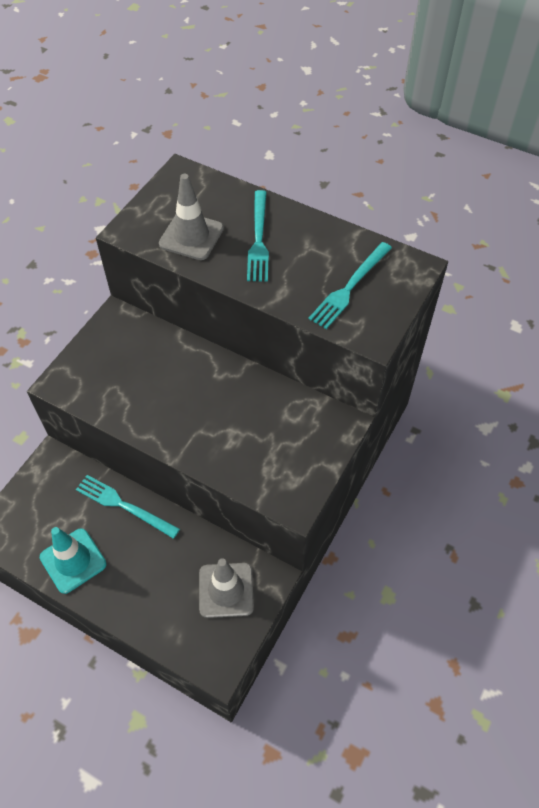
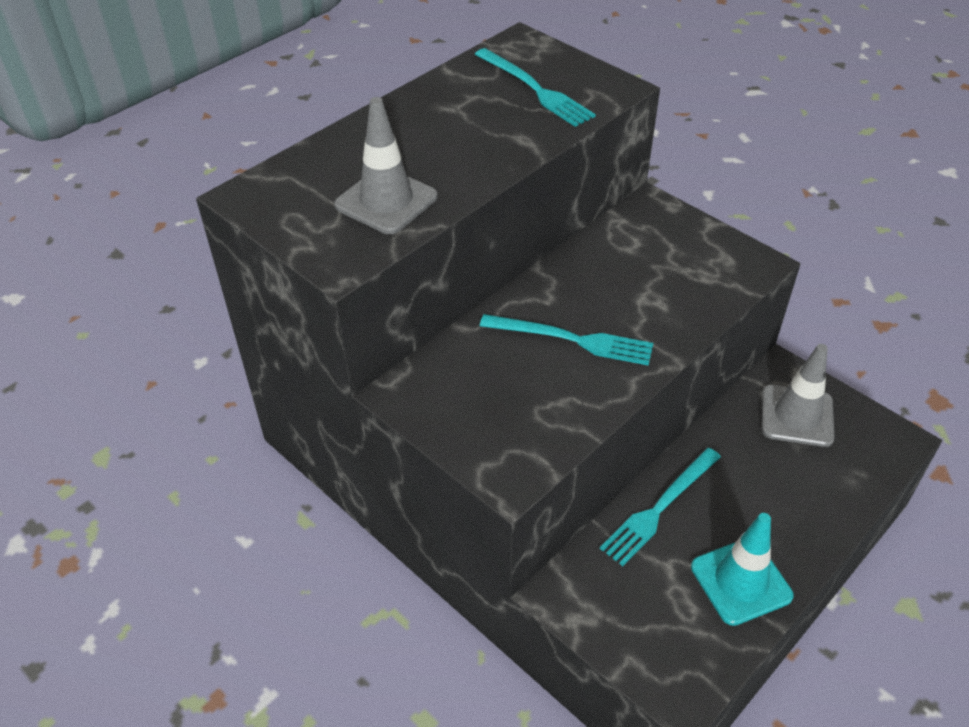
camera: 75 degrees left, 10 degrees down
turquoise fork [247,190,269,282] -> turquoise fork moved to [480,314,653,366]

